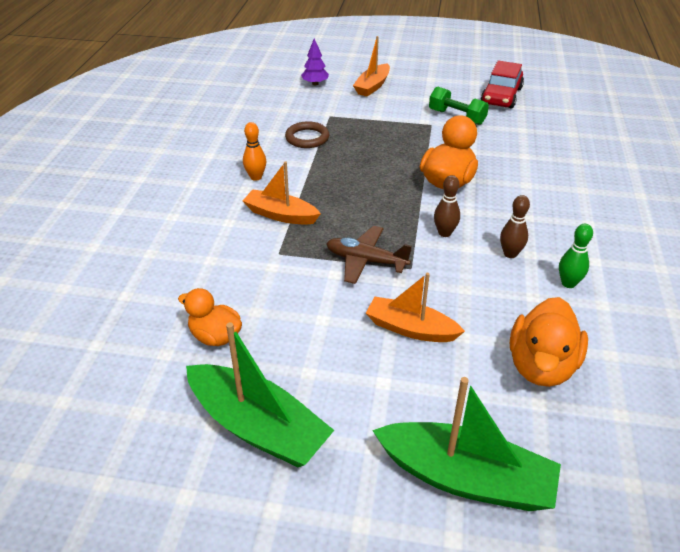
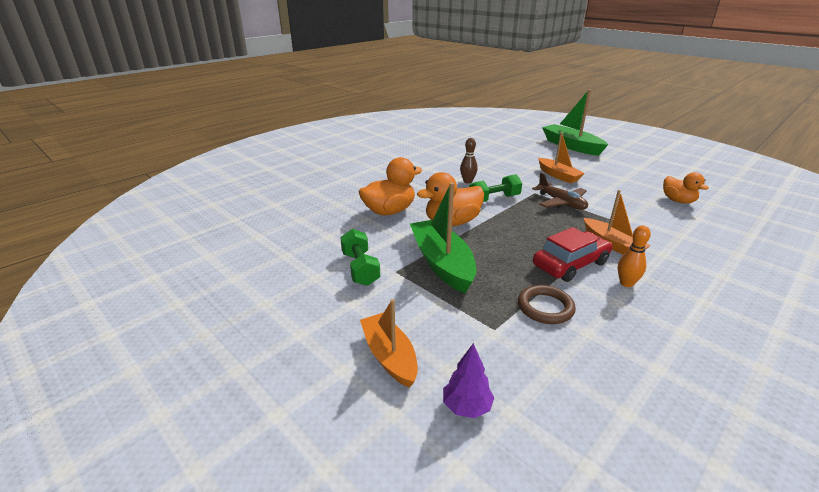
camera: 145 degrees left, 10 degrees down
green boat [186,322,334,467] -> green boat moved to [410,182,476,293]
orange boat [353,36,390,97] -> orange boat turned 90 degrees counterclockwise [360,299,418,388]
brown bowling pin [434,175,460,237] -> green dumbbell [469,174,522,202]
red car [481,60,524,109] -> red car moved to [533,227,612,282]
orange duck [510,297,588,387] -> orange duck moved to [359,157,422,216]
green bowling pin [559,224,593,288] -> none

